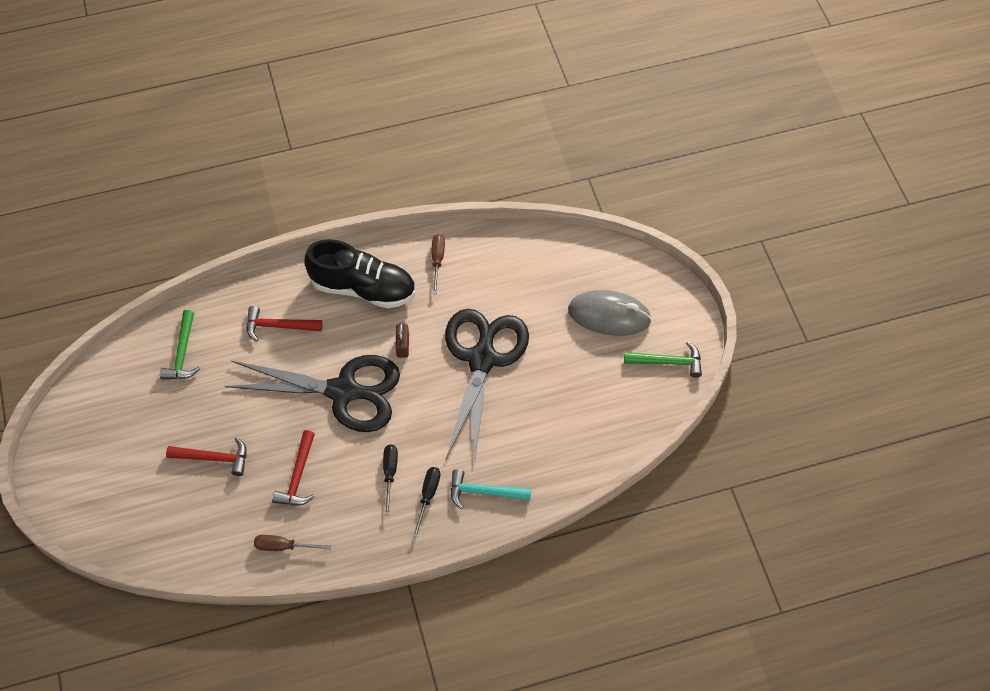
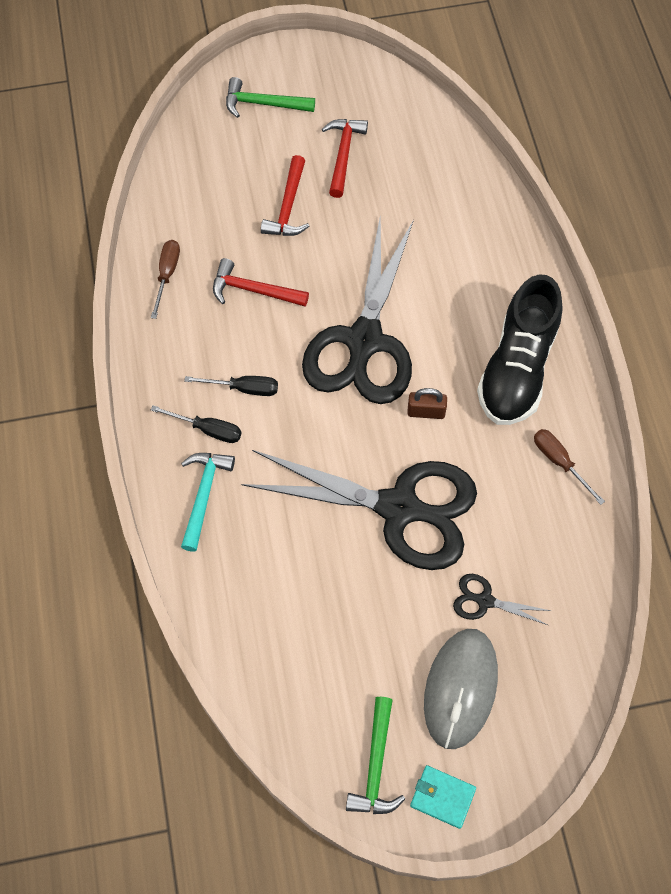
camera: 95 degrees right, 5 degrees up
green hammer [160,310,200,379] -> green hammer moved to [226,77,315,118]
red hammer [246,306,323,342] -> red hammer moved to [322,119,368,198]
brown screwdriver [432,234,445,294] -> brown screwdriver turned 135 degrees counterclockwise [534,429,605,505]
none -> turquoise wallet [410,765,476,829]
none -> black scissors [453,574,551,625]

